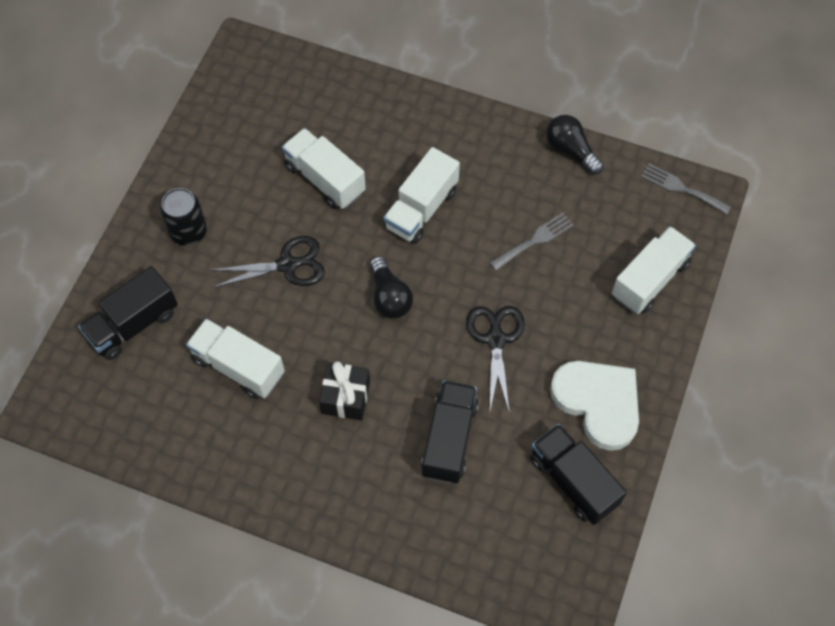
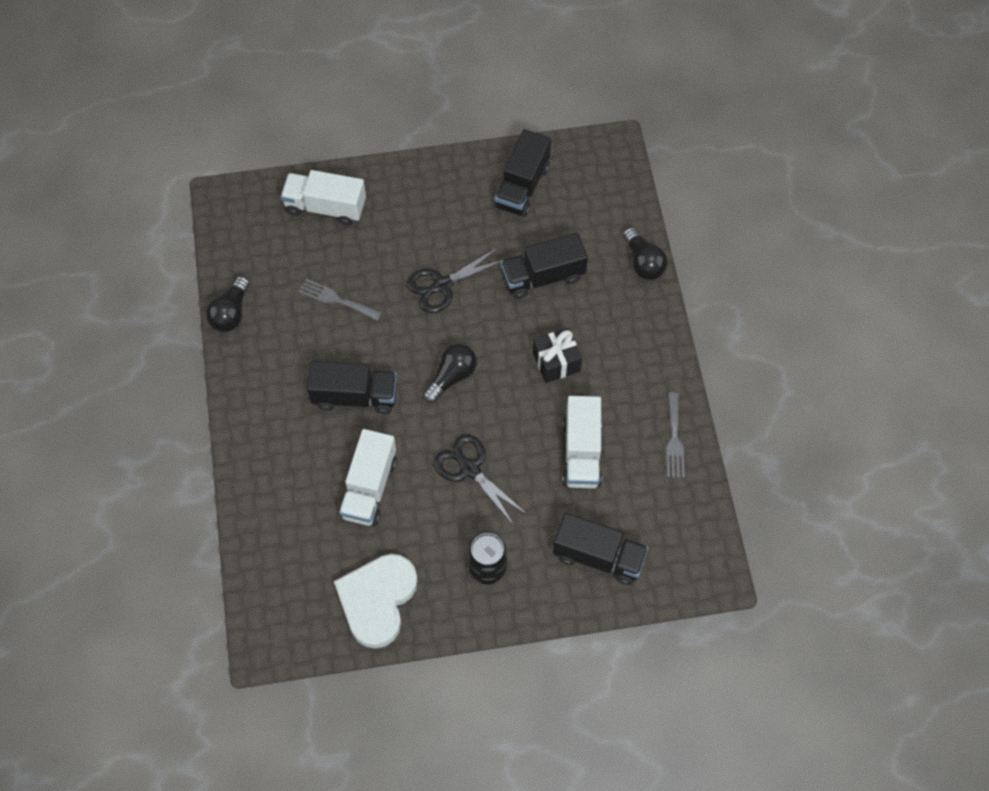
camera: 120 degrees left, 0 degrees up
white truck [384,147,460,244] -> black truck [307,361,397,414]
white heart [550,361,639,451] -> white heart moved to [334,554,418,649]
grey fork [641,163,731,215] -> grey fork moved to [666,392,685,478]
none -> black light bulb [623,227,667,280]

